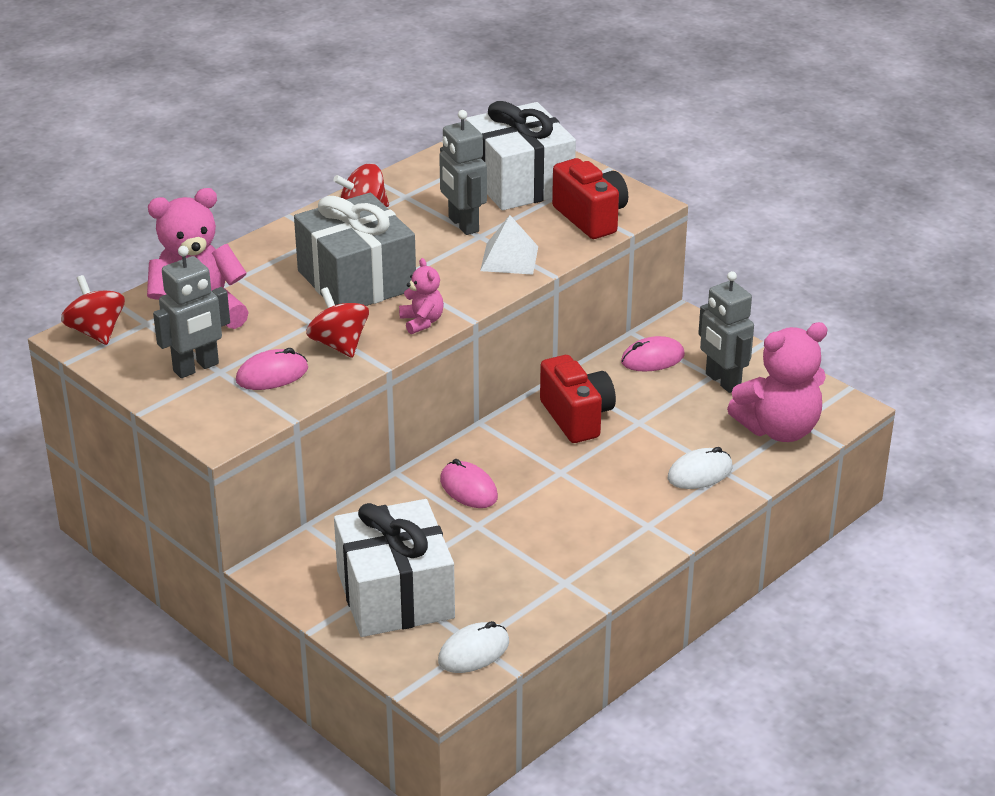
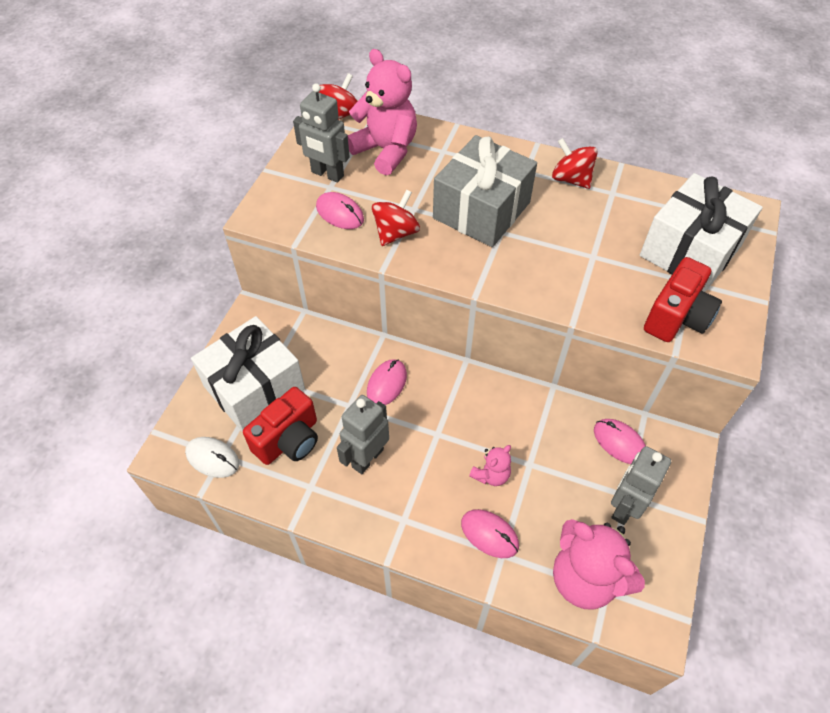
camera: 65 degrees right, 20 degrees up
pink teddy bear [399,258,444,334] -> pink teddy bear moved to [469,445,511,486]
grey robot [439,110,487,235] -> grey robot moved to [337,395,389,474]
white pyramid [480,215,538,275] -> none
red camera [540,355,616,443] -> red camera moved to [243,387,318,465]
white mouse [668,447,733,489] -> pink mouse [461,509,519,558]

